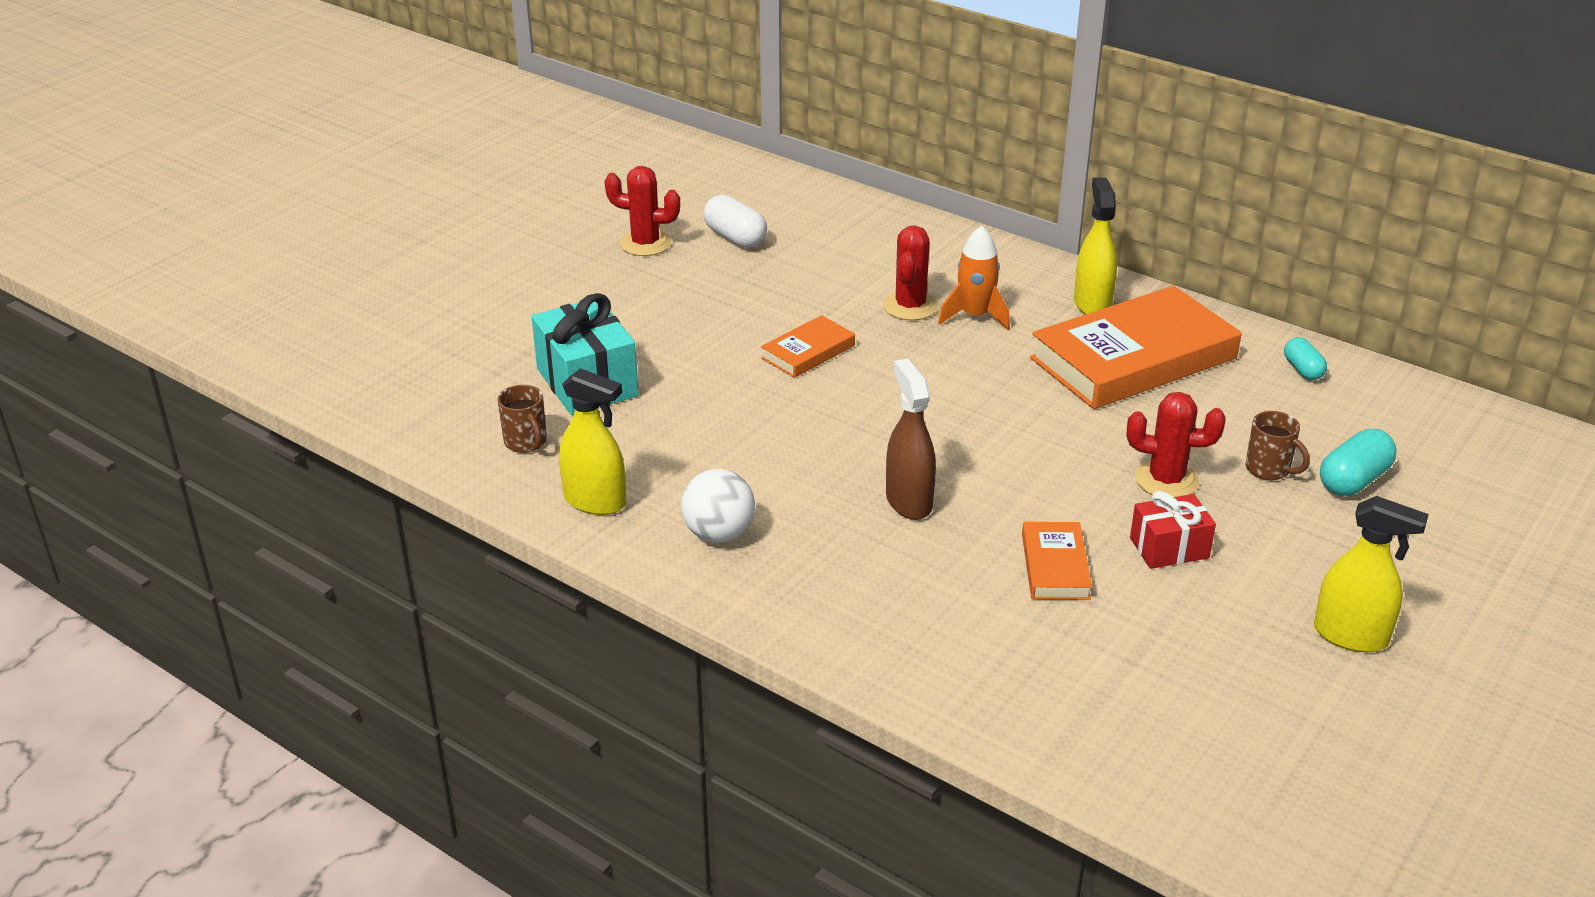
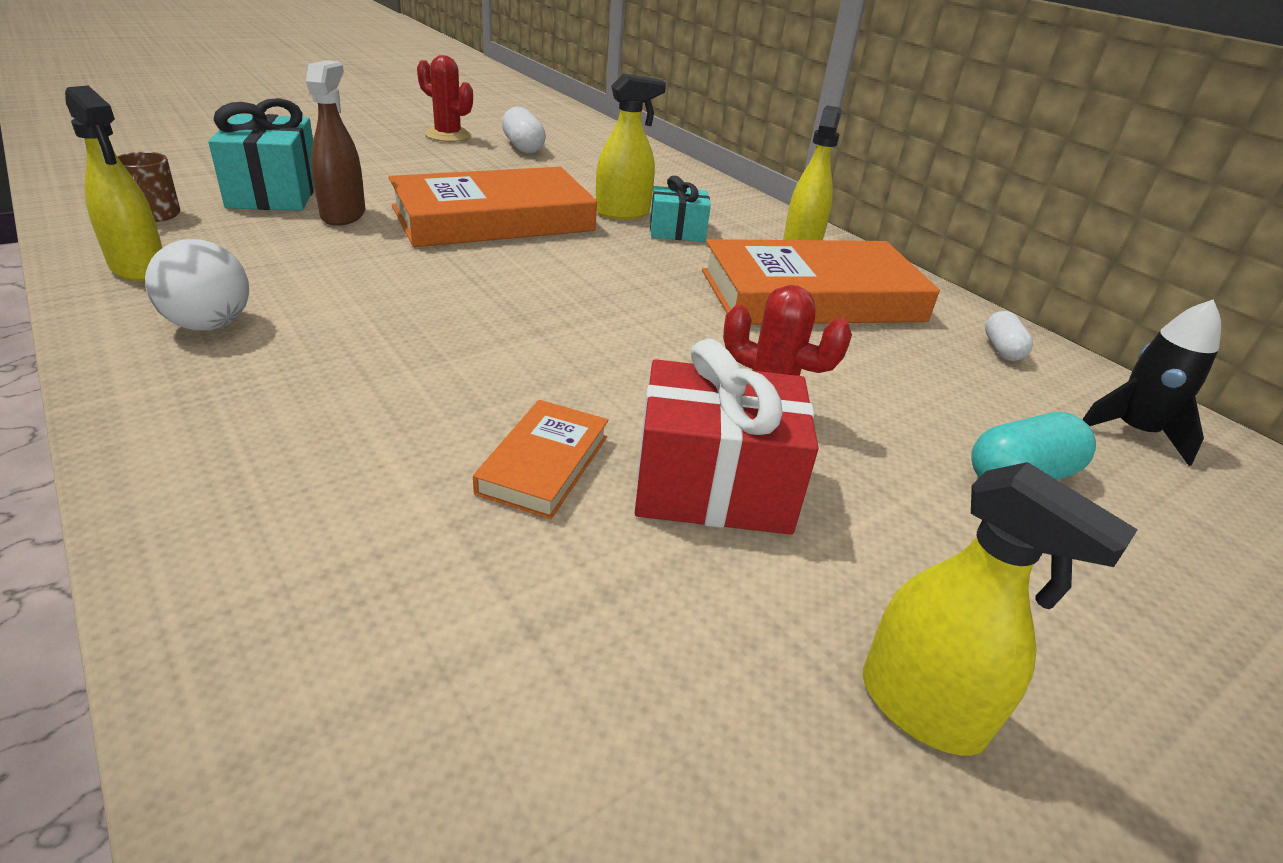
camera: 15 degrees right, 0 degrees up
orange book [761,315,855,378] -> orange book [389,167,597,247], size x2.13
red cactus [883,225,938,320] -> yellow spray bottle [596,74,666,219]
brown spray bottle [886,359,936,520] -> brown spray bottle moved to [306,60,366,226]
orange rocket [938,226,1010,330] -> turquoise gift [650,176,711,242]
red gift [1130,491,1216,569] -> red gift [635,339,819,535], size x1.65
brown mug [1246,411,1310,480] -> none
turquoise capsule [1284,337,1327,380] -> white capsule [985,311,1033,361]
none -> black rocket [1082,299,1221,466]

